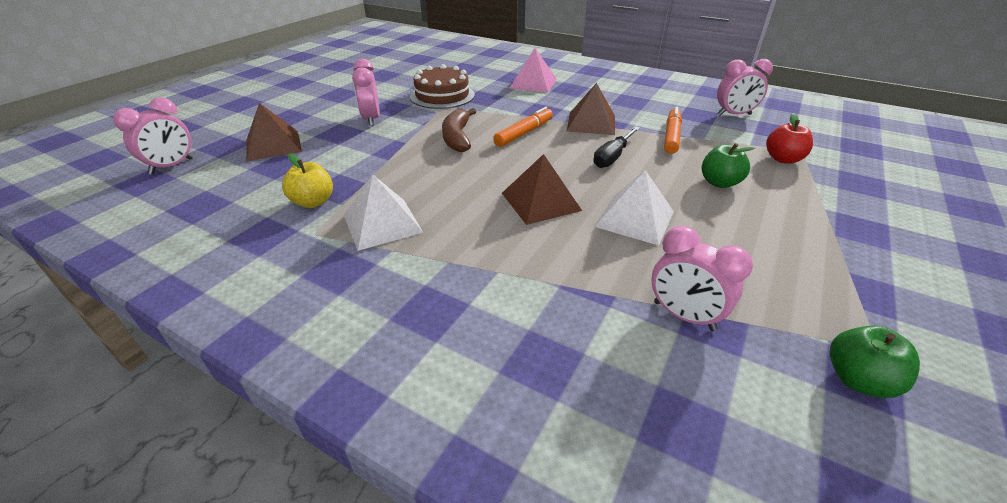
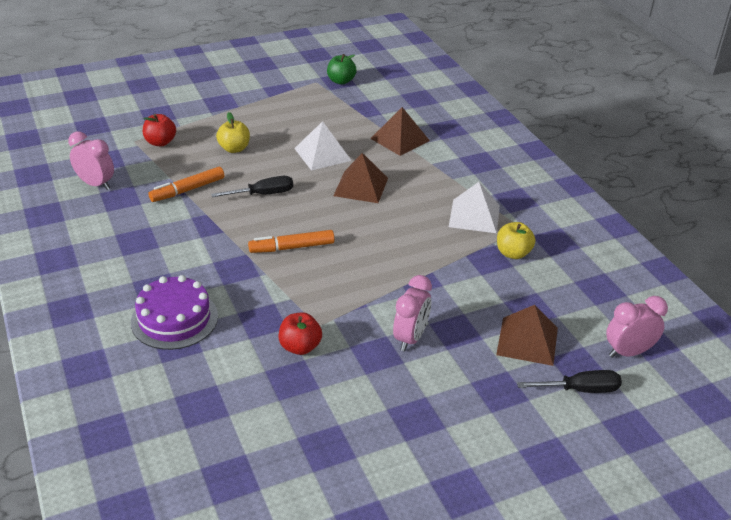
camera: 145 degrees left, 0 degrees up
brown cake [410,64,475,109] -> red apple [279,312,322,355]
brown banana [442,108,476,152] -> none
pink pyramid [510,48,556,93] -> purple cake [131,275,218,350]
brown pyramid [567,83,615,135] -> brown pyramid moved to [370,107,430,156]
pink clock [651,226,753,331] -> none
green apple [702,143,755,188] -> yellow apple [216,112,250,153]
none -> black screwdriver [517,370,622,393]

